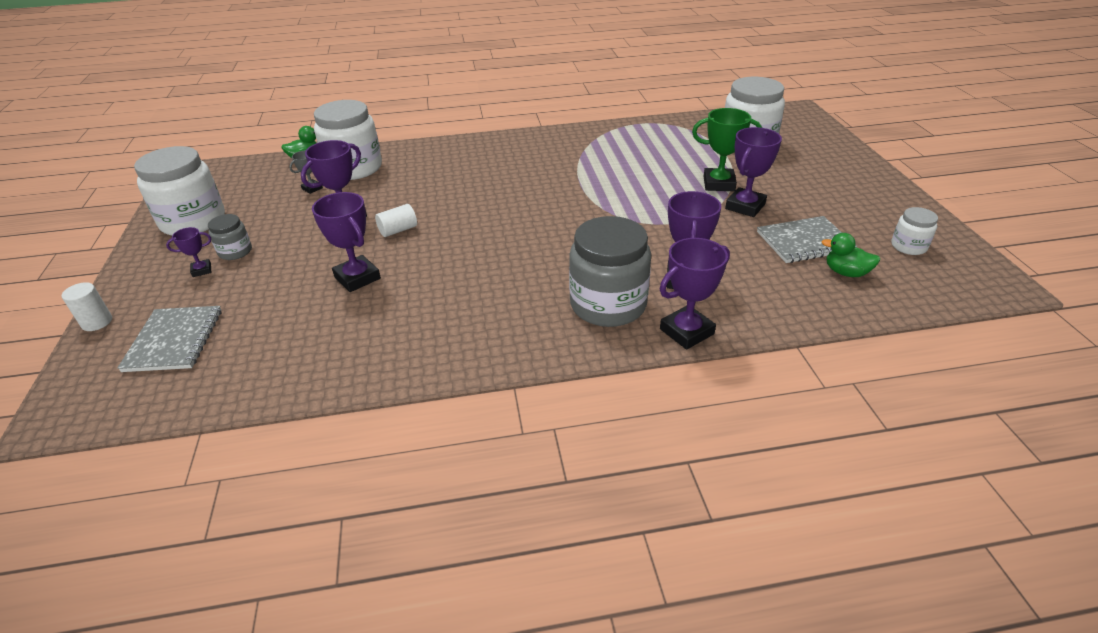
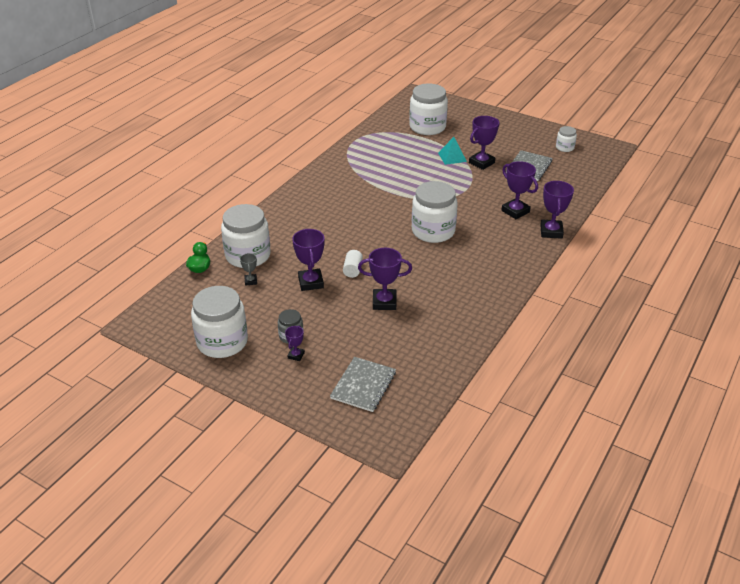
camera: 50 degrees left, 0 degrees up
white cylinder [62,282,112,331] -> none
grey notebook [117,306,222,372] -> grey notebook turned 75 degrees clockwise [330,357,396,412]
grey jar [569,216,651,327] -> none
green trophy [692,108,762,191] -> turquoise pyramid [438,137,467,165]
purple trophy [725,127,782,217] -> purple trophy turned 60 degrees clockwise [469,116,499,170]
green duck [821,233,880,277] -> none
none -> white jar [412,181,458,243]

